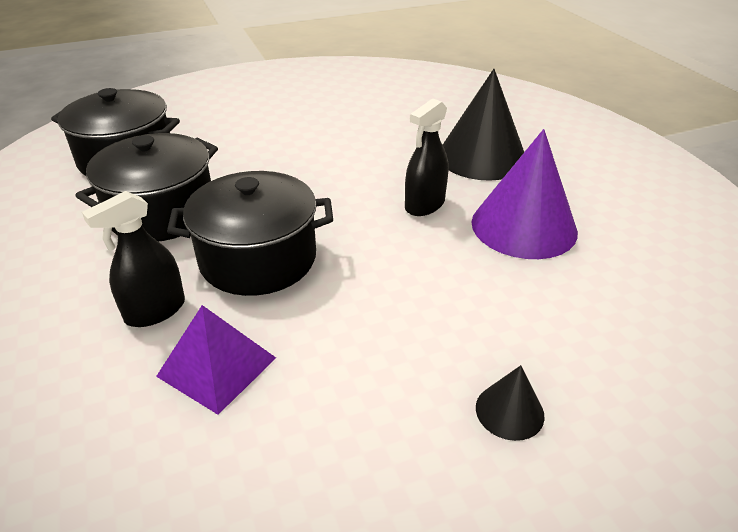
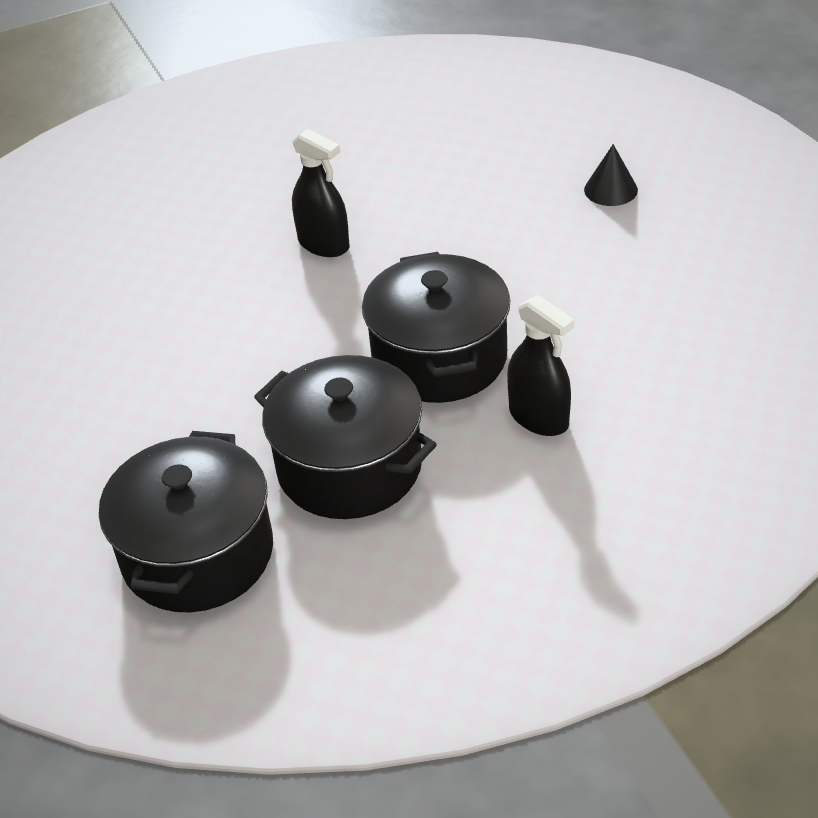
camera: 90 degrees left, 5 degrees up
purple pyramid [156,305,276,415] -> none
black cone [443,69,524,181] -> none
purple cone [472,129,578,259] -> none

